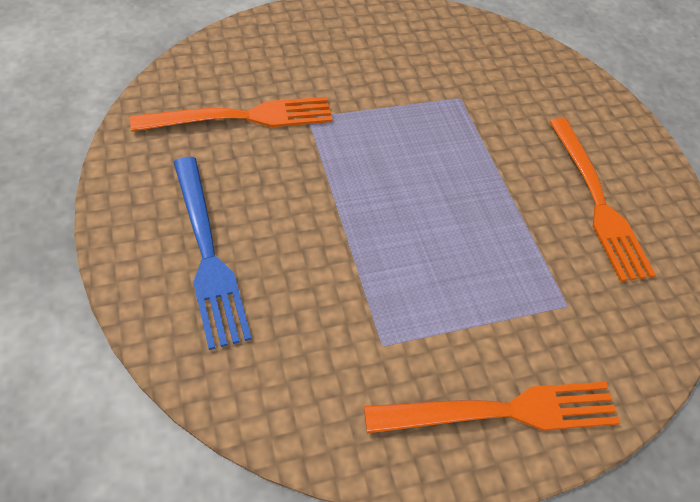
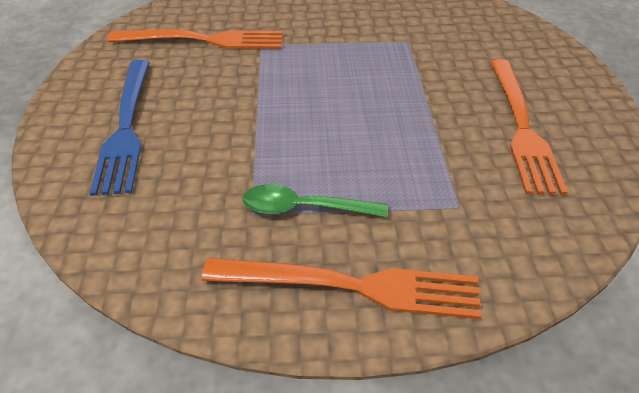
camera: 20 degrees right, 10 degrees down
none -> green spoon [242,184,388,217]

